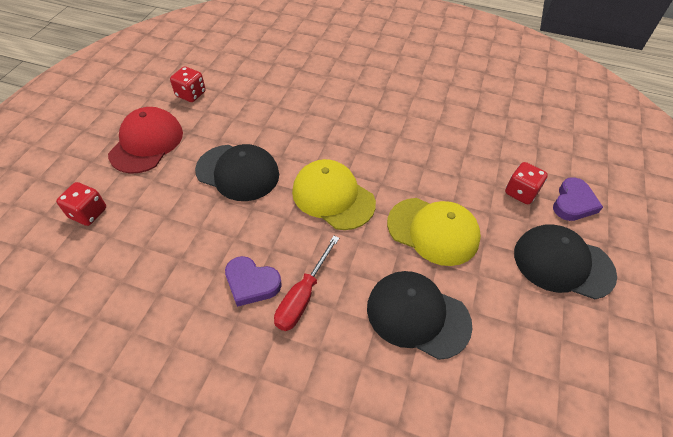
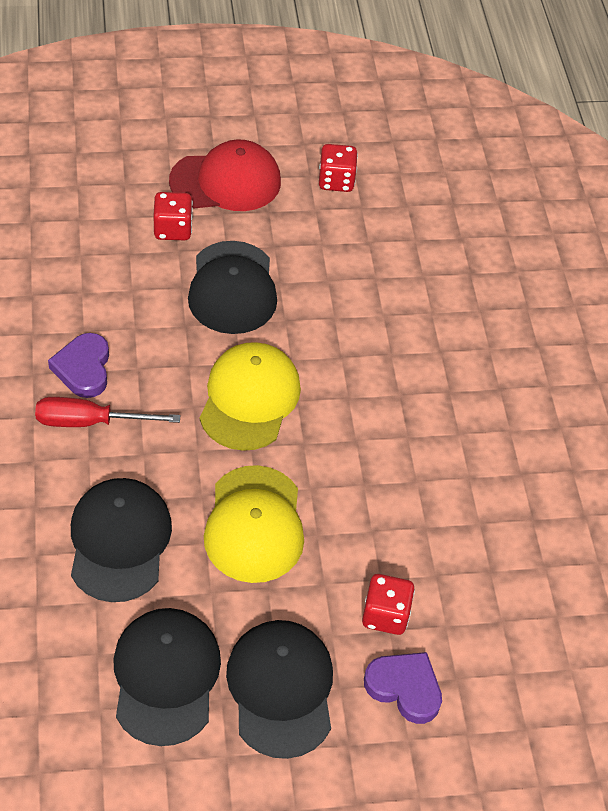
camera: 60 degrees right, 0 degrees up
red dice [56,182,106,226] -> red dice moved to [153,192,193,240]
purple heart [553,177,603,221] -> purple heart turned 150 degrees counterclockwise [364,652,442,724]
none -> black cap [113,608,221,746]

